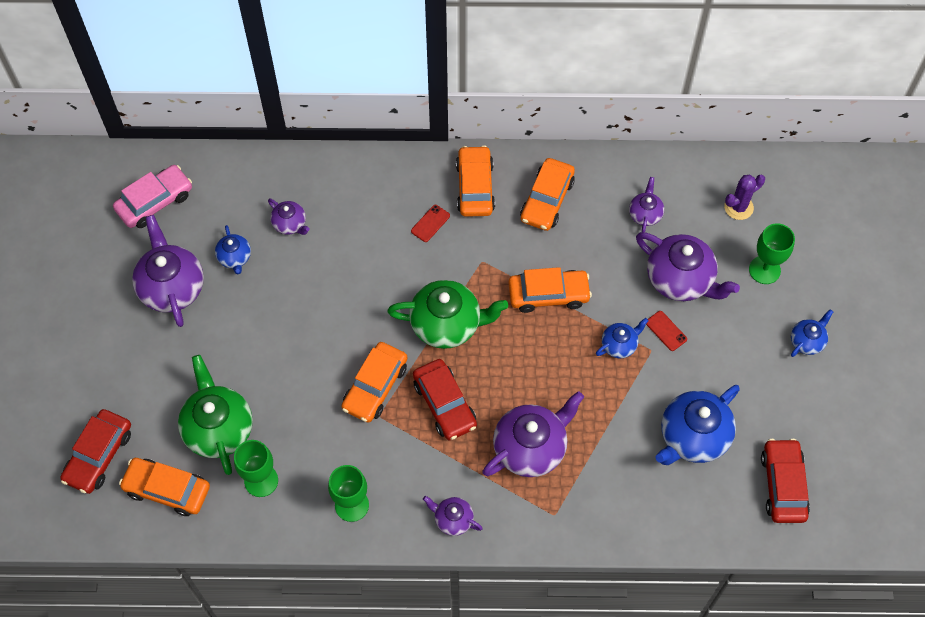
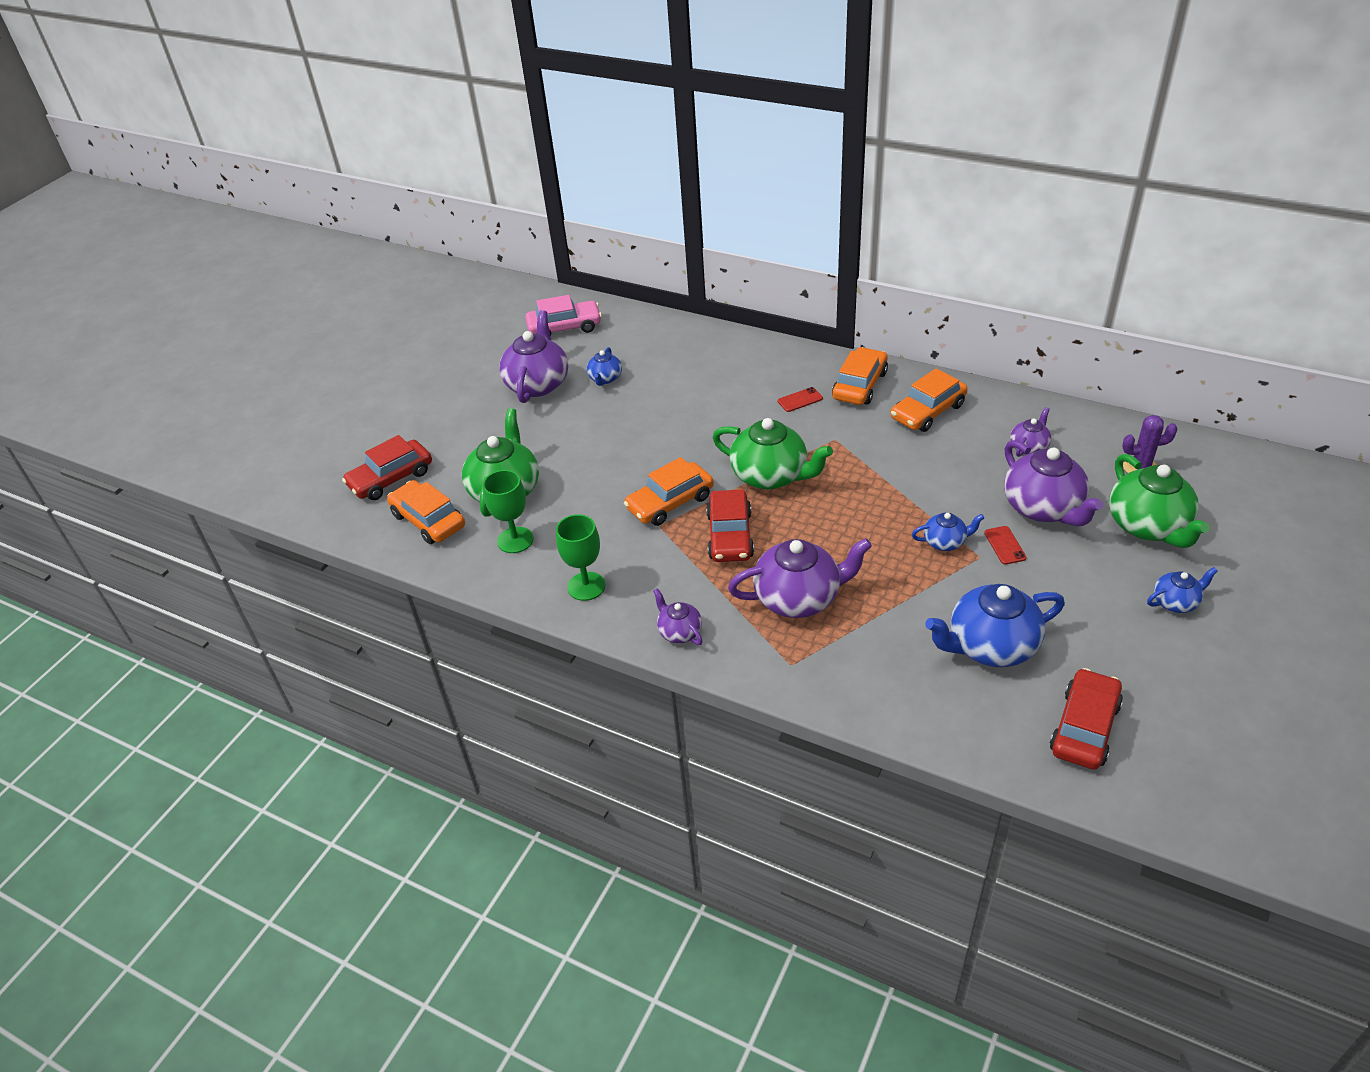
camera: 30 degrees right, 20 degrees down
purple teapot [268,198,310,235] -> none
orange car [509,267,592,313] -> none
green goblet [749,223,795,284] -> green teapot [1109,454,1210,548]

